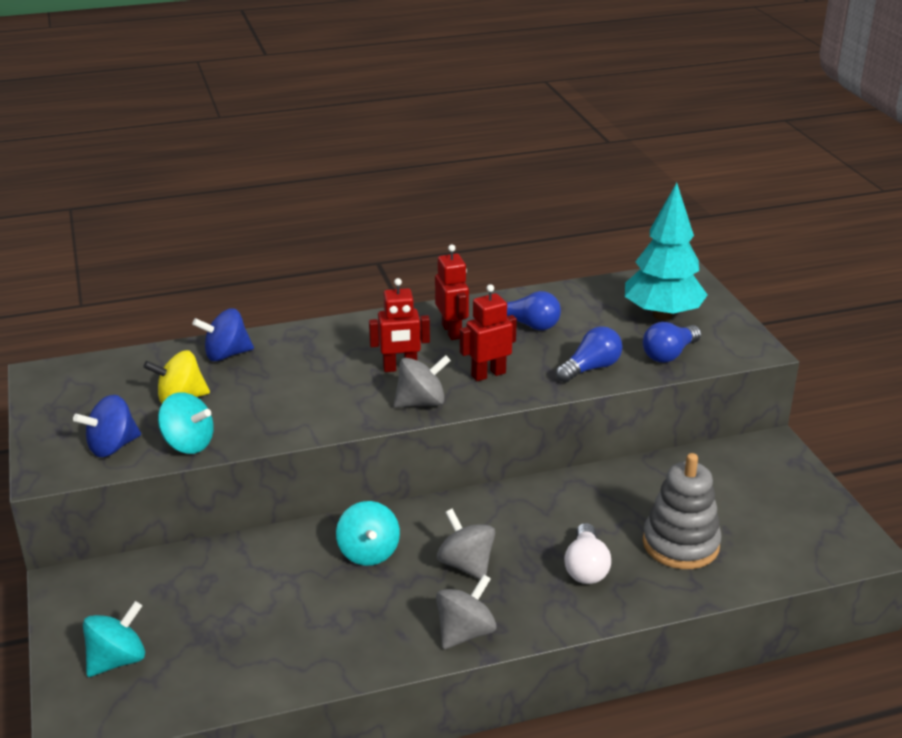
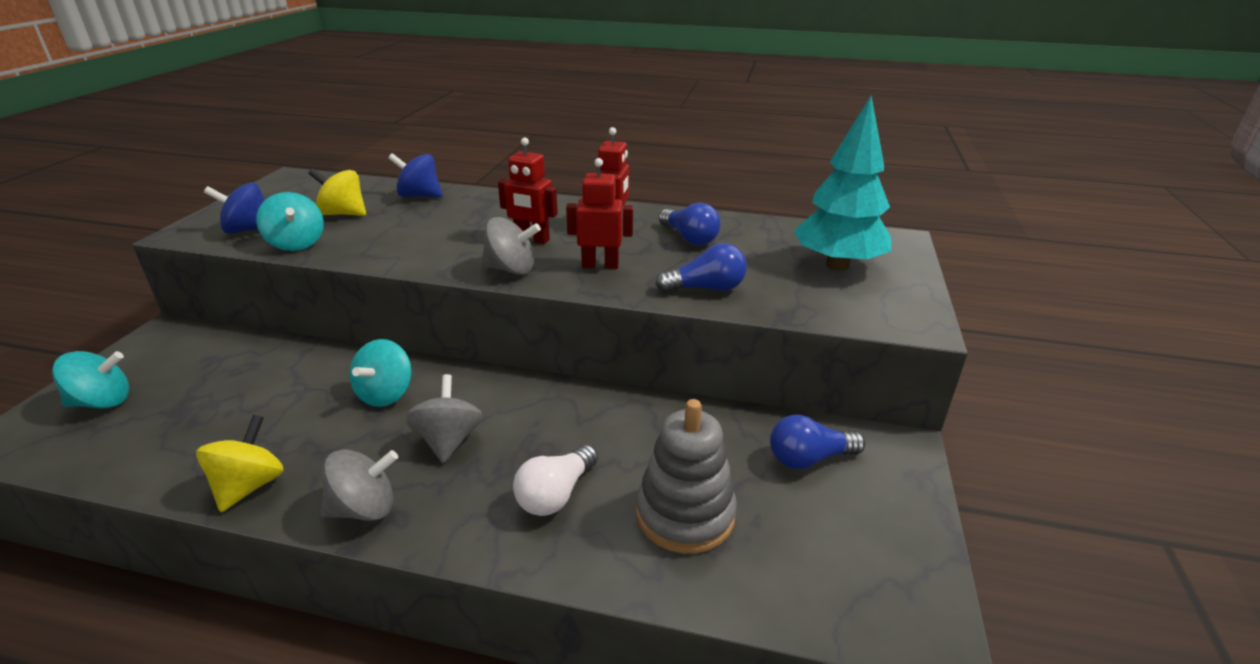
camera: 30 degrees right, 0 degrees up
blue light bulb [643,322,701,363] -> blue light bulb moved to [770,415,865,469]
none -> yellow spinning top [196,415,284,512]

